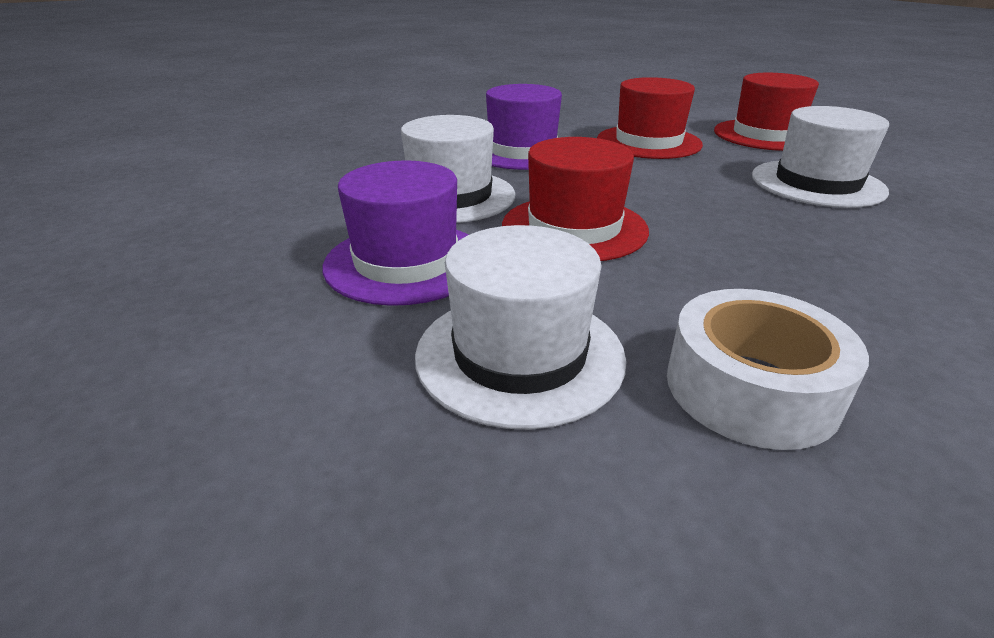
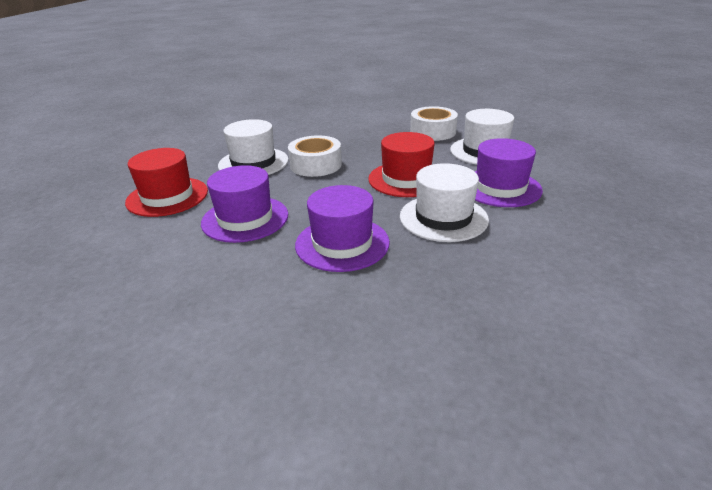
camera: 140 degrees left, 0 degrees up
red hat [597,77,703,159] -> purple hat [201,165,288,243]
none -> white tape [288,135,342,177]

